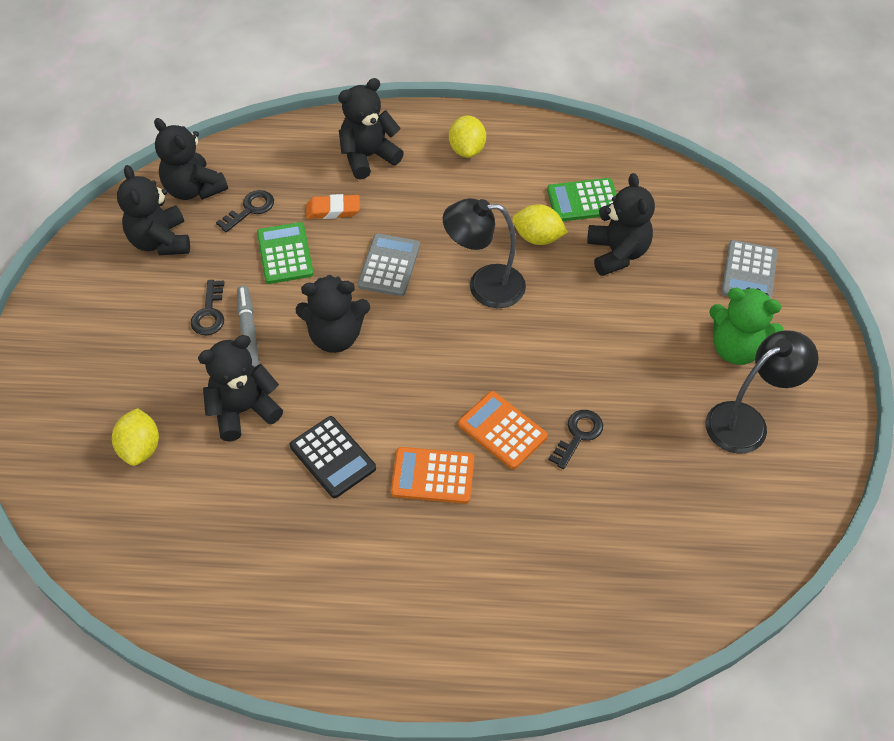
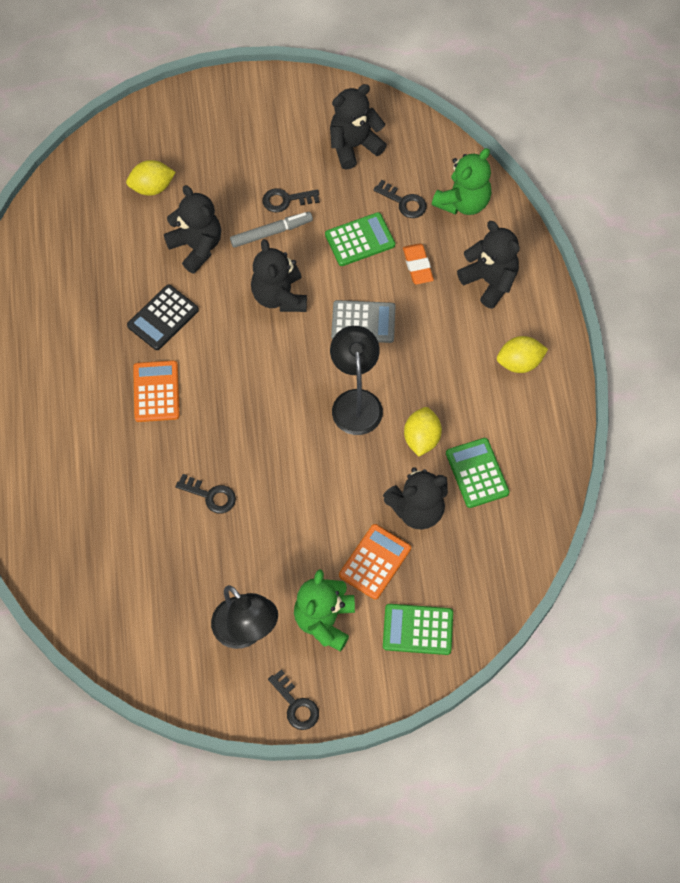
camera: 80 degrees right, 10 degrees up
black teddy bear [154,118,228,200] -> none
orange calculator [458,391,548,469] -> orange calculator moved to [339,524,411,600]
grey calculator [721,240,777,299] -> green calculator [383,604,453,655]
none -> black key [268,670,319,730]
none -> green teddy bear [432,148,491,215]

